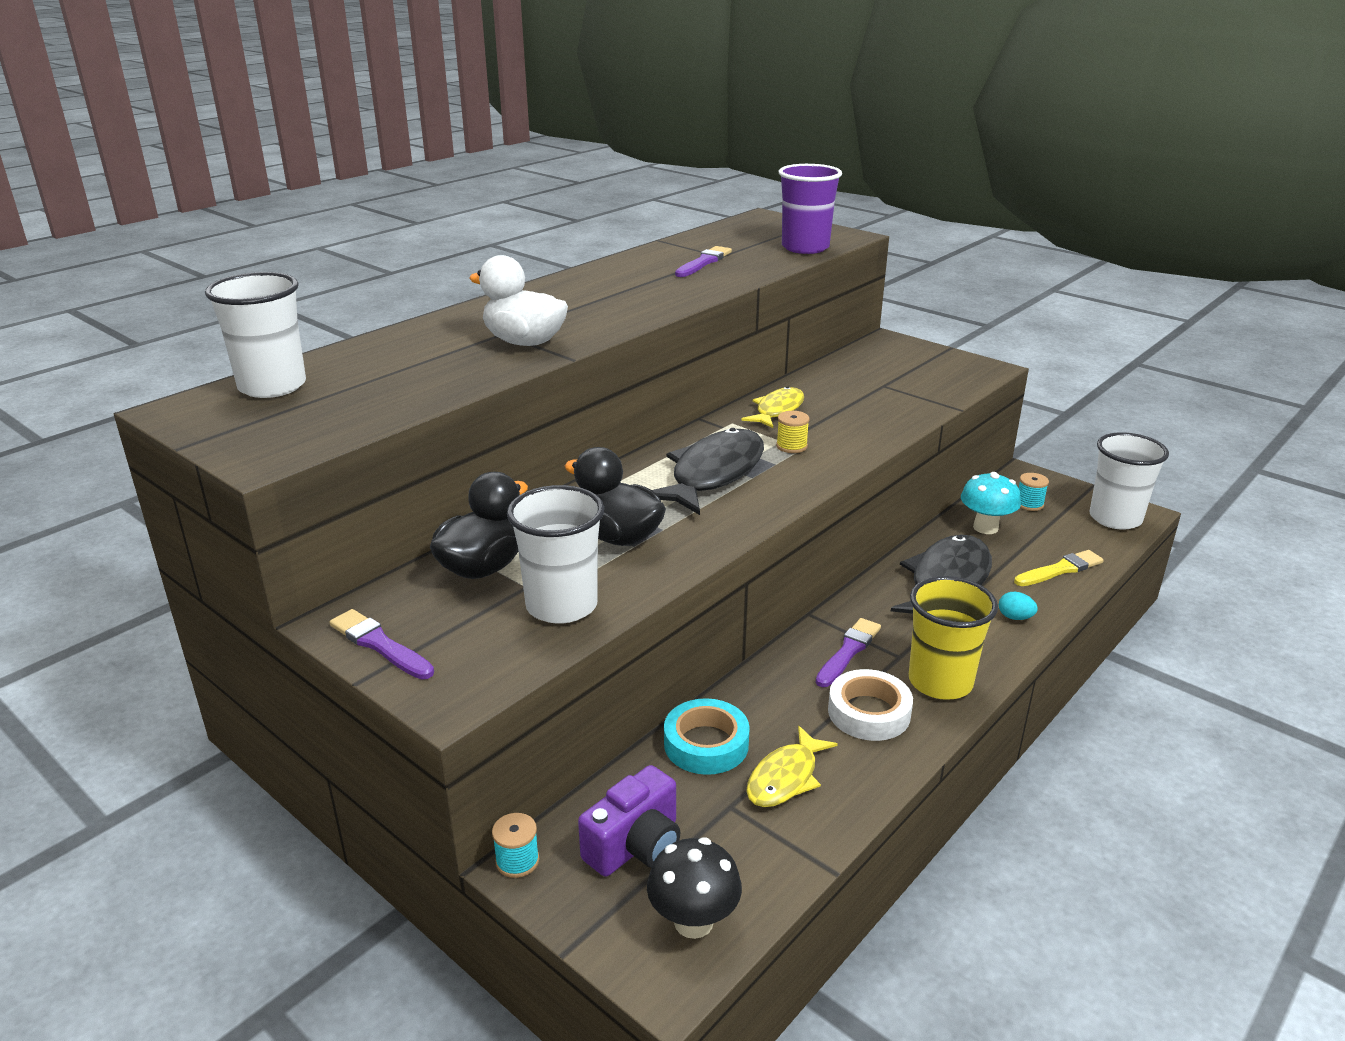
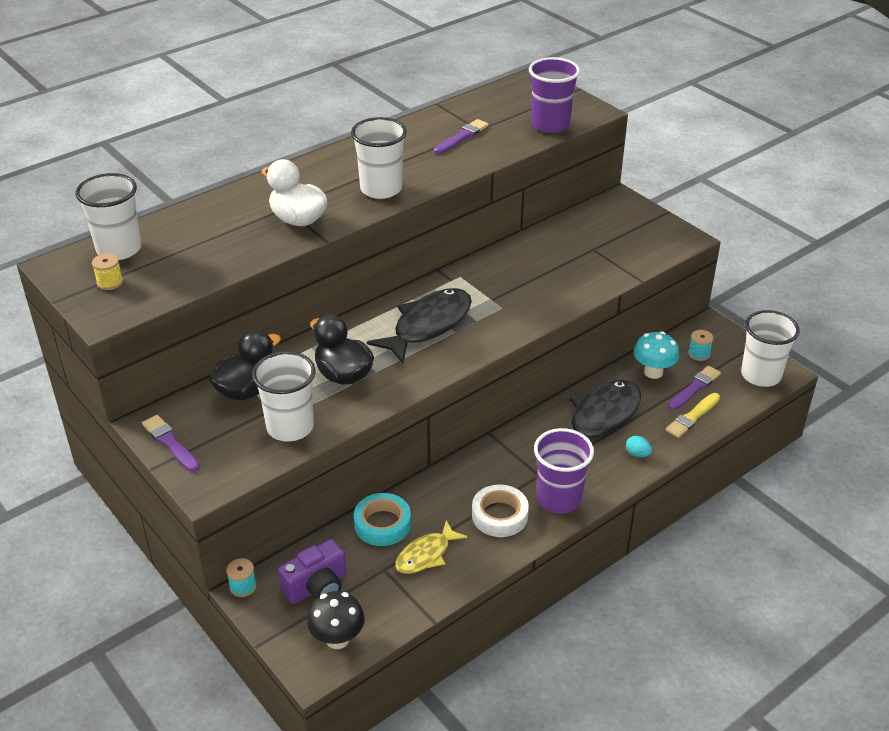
camera: 10 degrees right, 10 degrees up
yellow fish [742,386,804,428] -> none
yellow spool [776,411,810,453] -> yellow spool moved to [92,253,123,290]
purple brush [816,618,881,687] -> purple brush moved to [668,366,721,410]
yellow cup [909,576,998,700] -> purple cup [534,428,594,514]
yellow brush [1014,550,1104,586] -> yellow brush turned 150 degrees clockwise [666,393,720,438]
none -> white cup [351,117,407,199]

